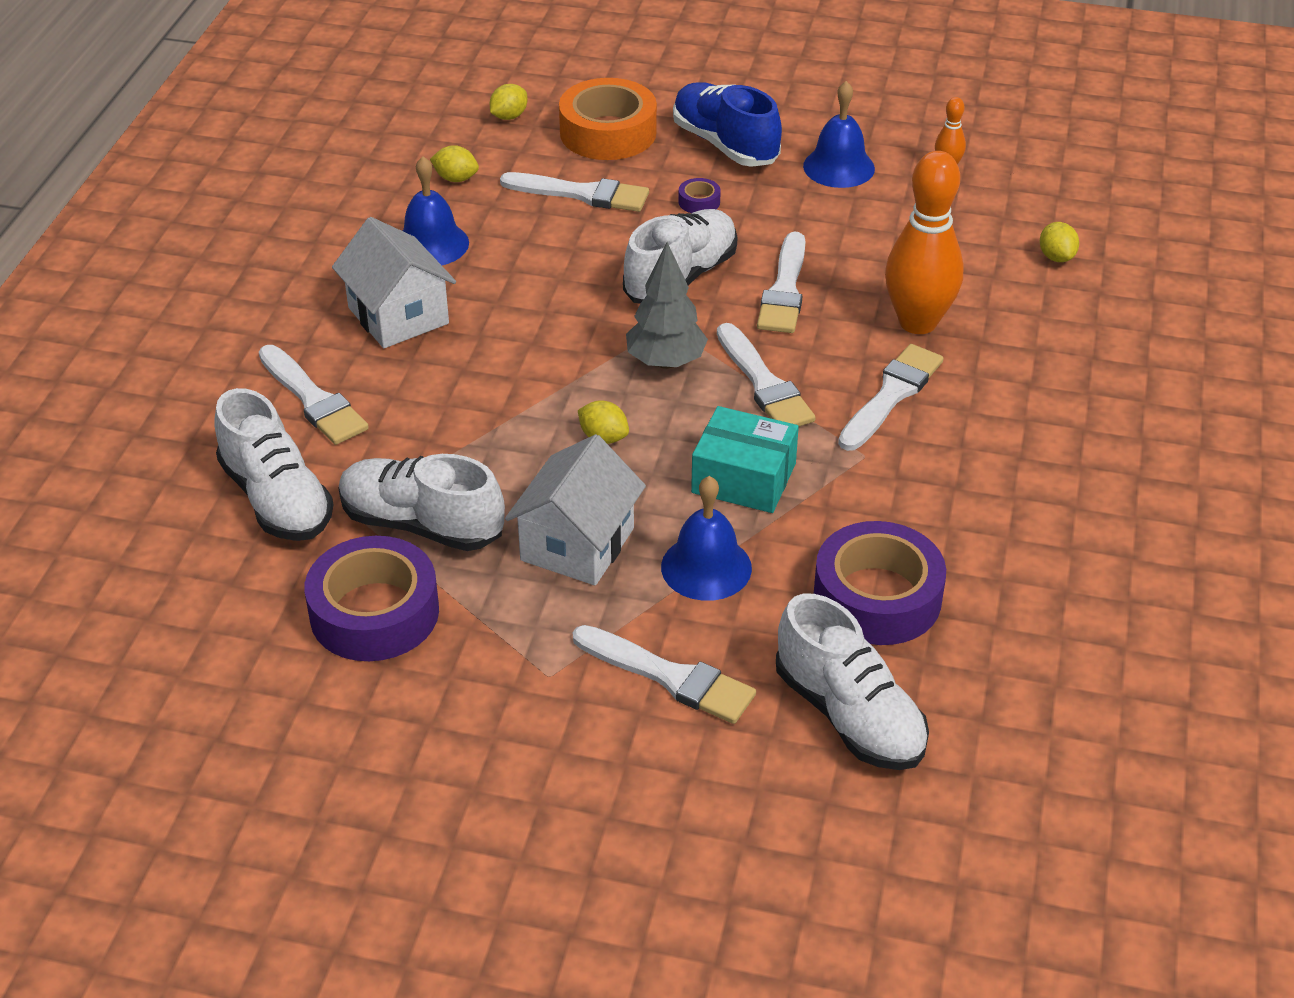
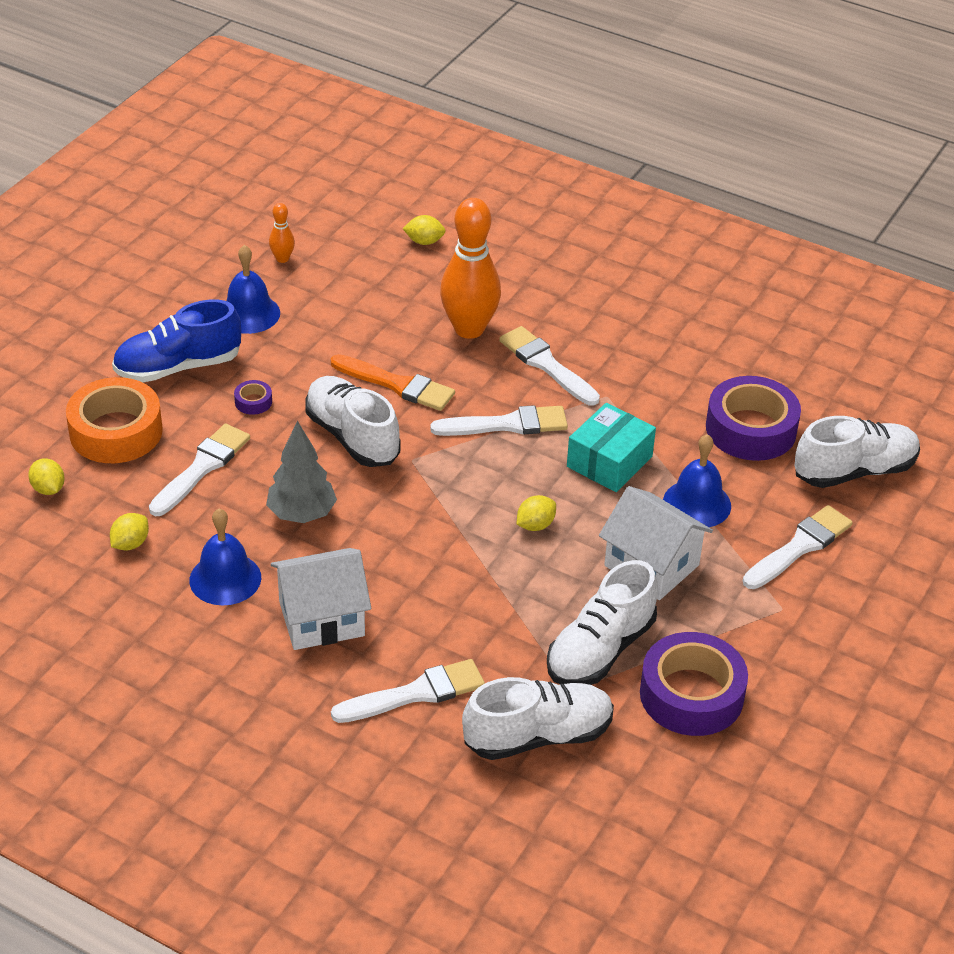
camera: 75 degrees left, 0 degrees up
grey tree [626,242,708,369] -> grey tree moved to [266,421,337,523]
white brush [757,231,805,333] -> orange brush [331,354,455,411]

